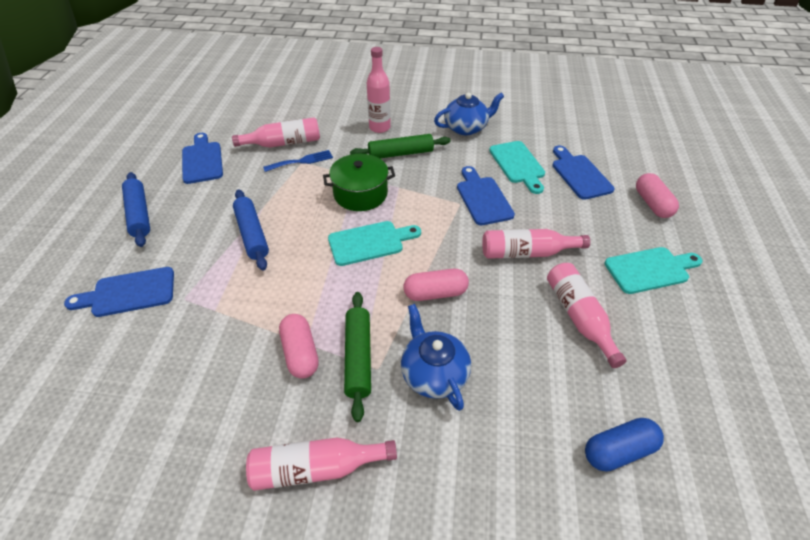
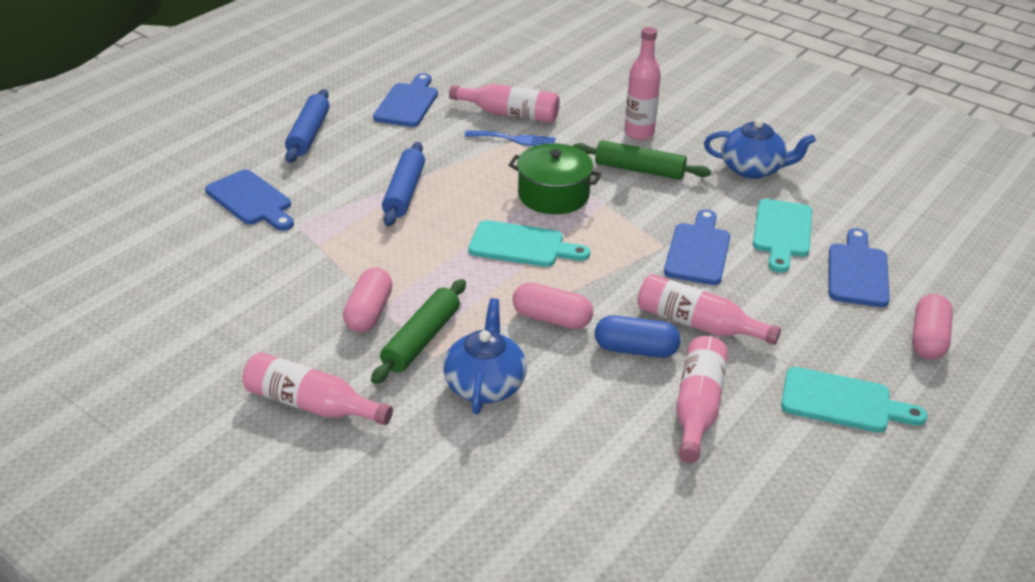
camera: 30 degrees right, 10 degrees down
blue cutting board [64,267,174,317] -> blue cutting board turned 150 degrees counterclockwise [205,170,294,231]
blue capsule [585,418,664,472] -> blue capsule moved to [595,315,681,358]

